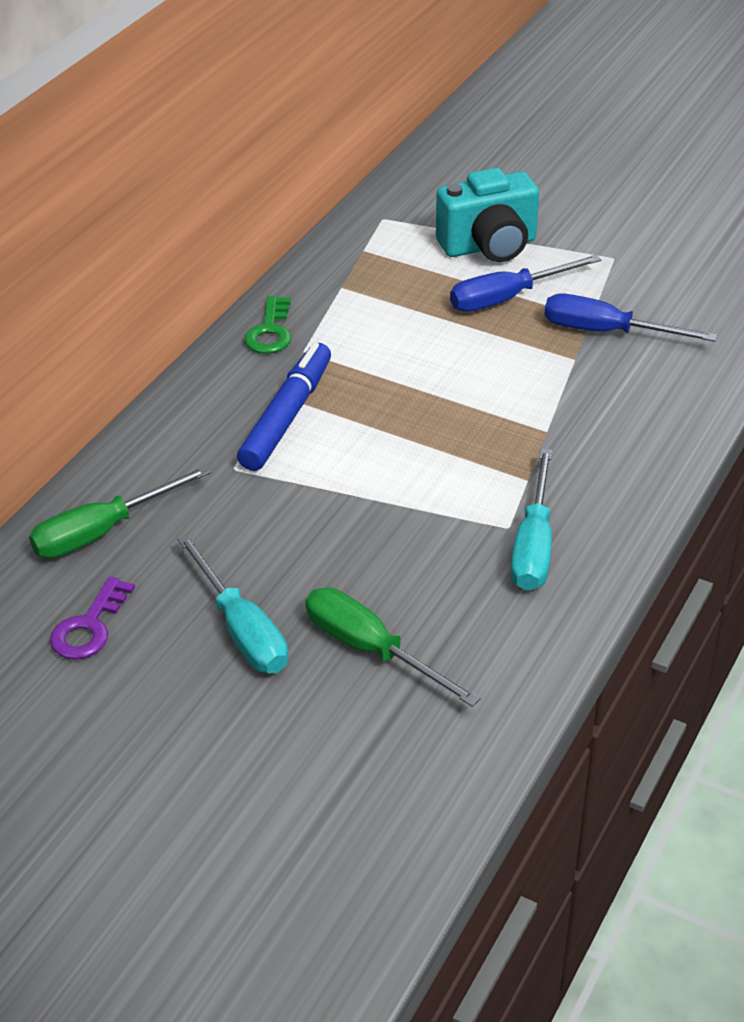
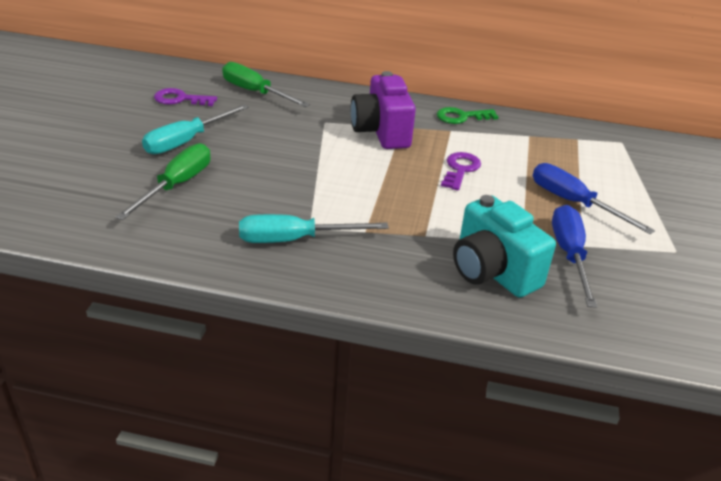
camera: 70 degrees right, 5 degrees down
blue marker [237,342,331,471] -> purple camera [351,71,416,149]
turquoise camera [436,168,539,262] -> turquoise camera moved to [453,195,556,298]
none -> purple key [441,152,481,190]

